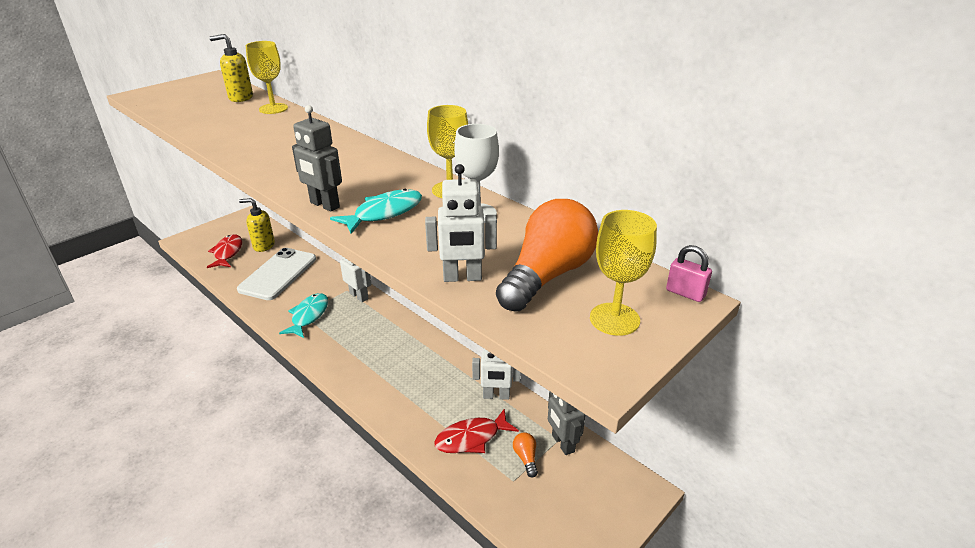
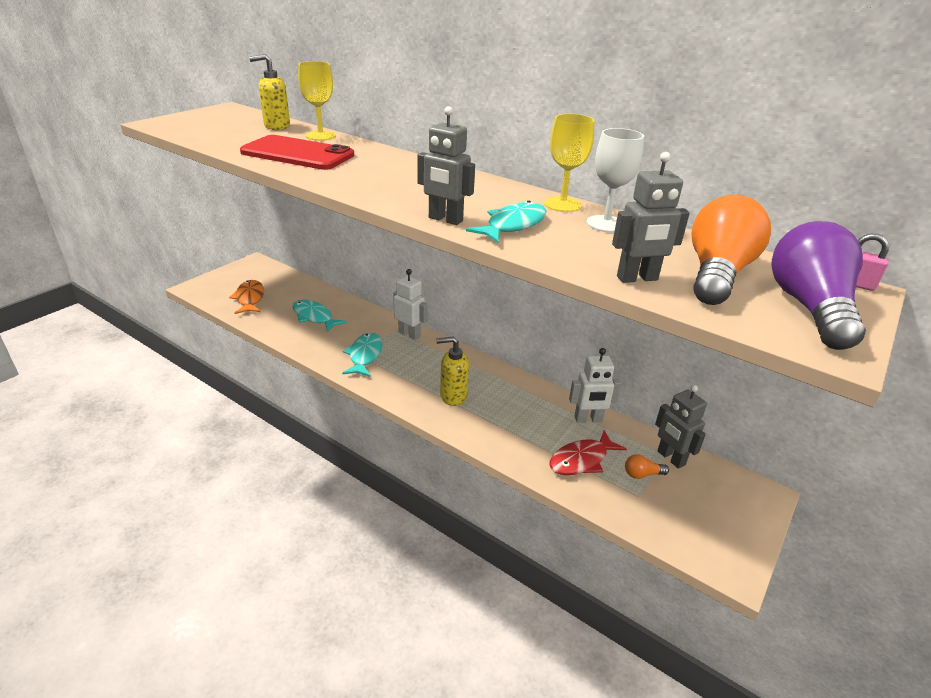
camera: 10 degrees left, 0 degrees up
red fish [207,234,242,268] -> orange fish [229,280,264,314]
white phone [237,248,316,300] -> turquoise fish [293,300,347,332]
yellow soap dispenser [239,198,275,252] -> yellow soap dispenser moved to [436,337,469,406]
white robot [425,164,497,282] -> grey robot [612,152,690,283]
orange light bulb [513,432,538,478] -> orange light bulb turned 75 degrees counterclockwise [625,454,669,479]
yellow goblet [590,210,657,336] -> purple light bulb [772,221,866,350]
none -> red phone [240,135,354,170]

